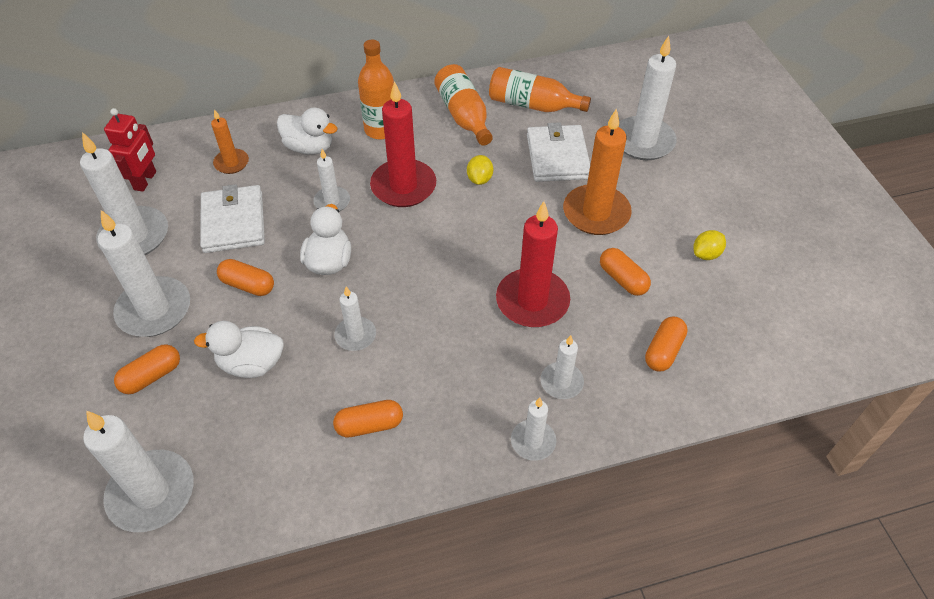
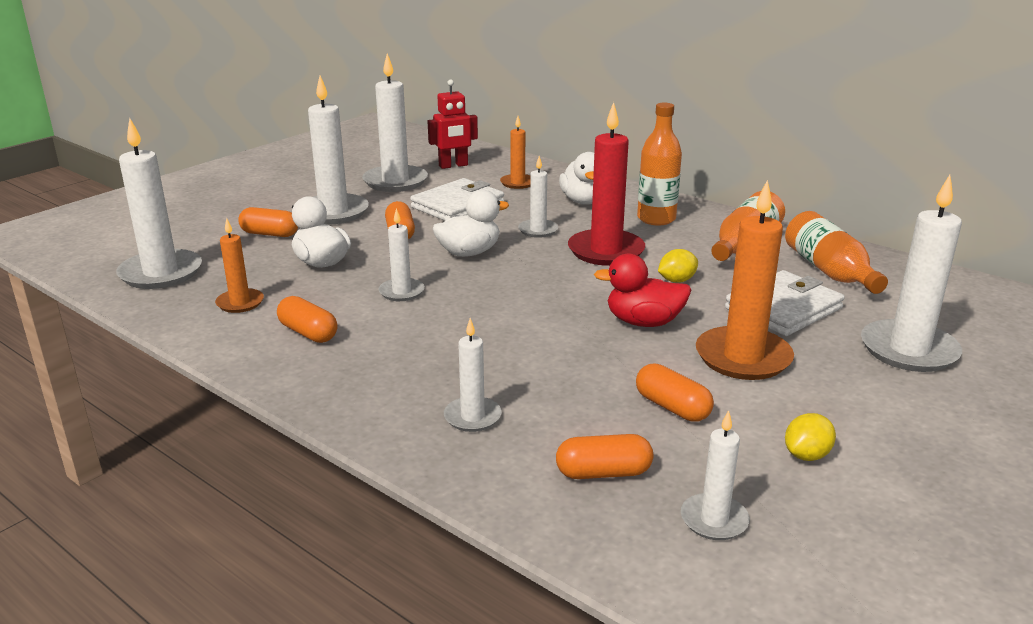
camera: 55 degrees right, 25 degrees down
red candle [496,201,570,327] -> none
white candle [511,398,556,461] -> white candle moved to [681,410,750,540]
orange capsule [600,248,651,296] -> orange capsule turned 60 degrees counterclockwise [636,363,714,422]
yellow lemon [693,230,726,260] -> yellow lemon turned 60 degrees counterclockwise [785,413,836,461]
none -> orange candle [215,218,264,313]
none -> red duck [594,254,691,327]

